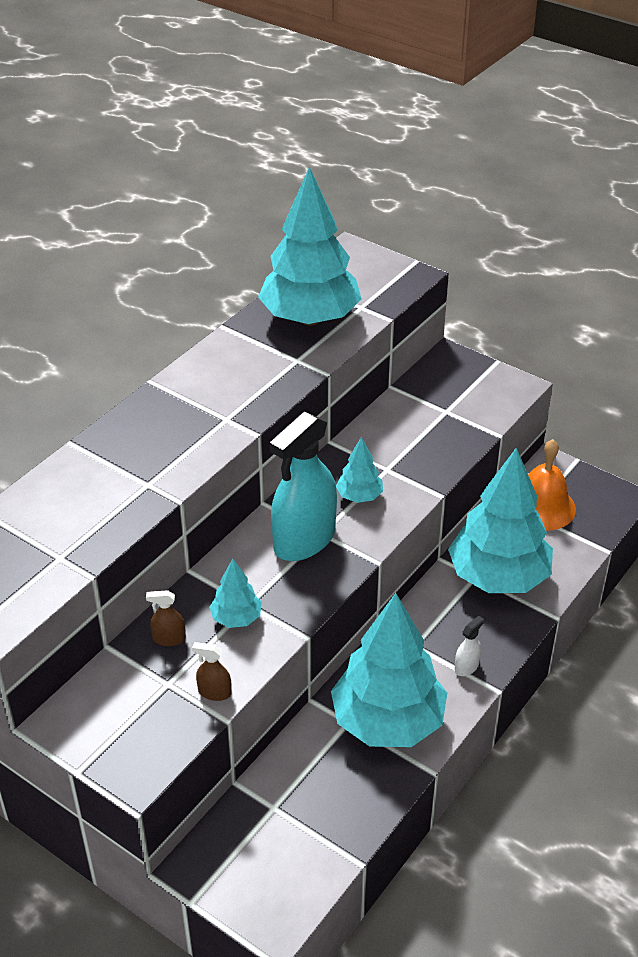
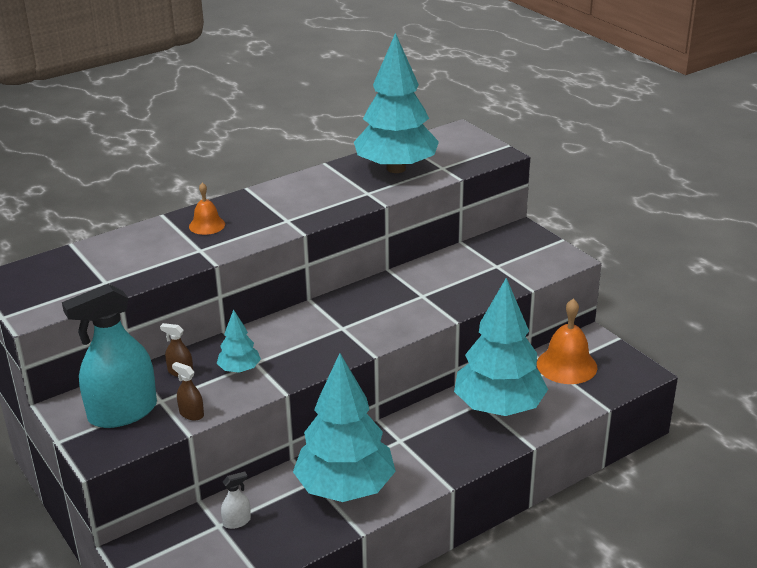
camera: 20 degrees right, 10 degrees down
turquoise spray bottle [270,411,337,561] -> turquoise spray bottle moved to [62,284,157,428]
turquoise tree [336,437,383,503] -> none
white spray bottle [454,616,484,676] -> white spray bottle moved to [221,472,251,529]
none -> orange bell [189,182,225,235]

